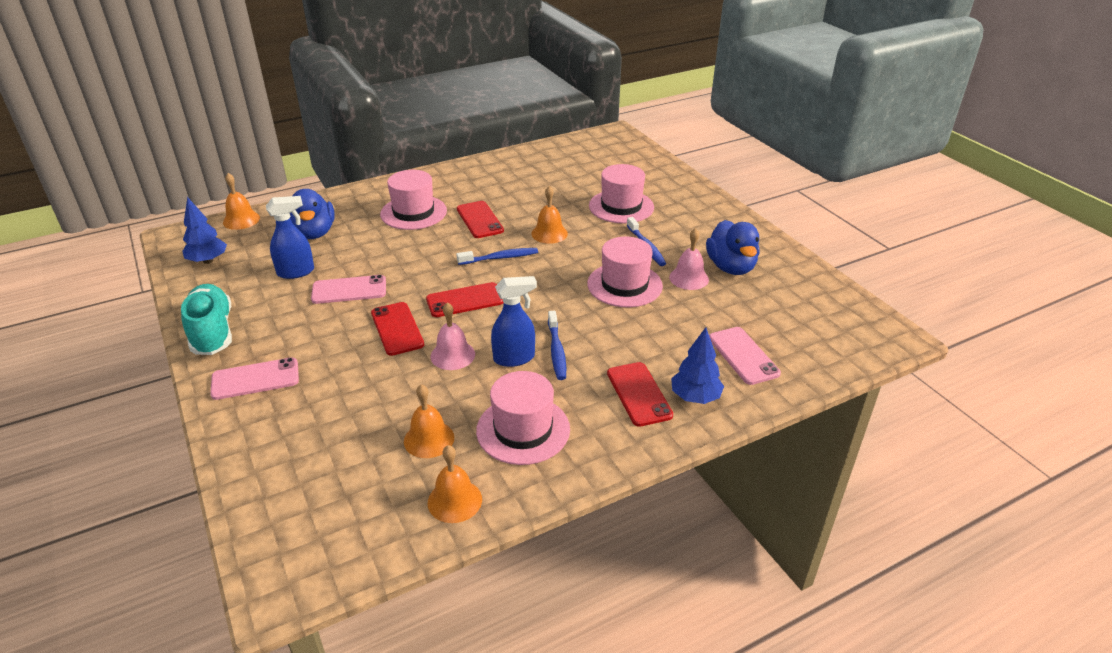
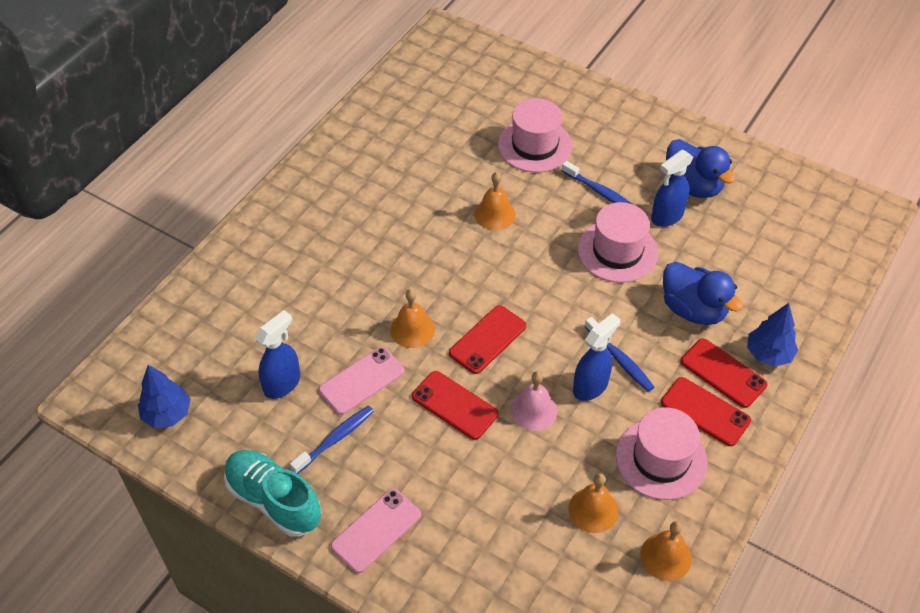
camera: 30 degrees left, 15 degrees up
orange bell [223,173,260,230] -> orange bell moved to [390,289,435,348]
blue duck [290,189,335,239] -> blue duck moved to [663,262,743,325]
pink hat [380,170,447,230] -> none
blue toothbrush [456,248,538,265] -> blue toothbrush moved to [290,406,374,474]
red phone [457,201,504,238] -> red phone moved to [661,377,751,446]
pink bell [669,228,709,290] -> blue spray bottle [651,150,693,227]
pink phone [709,327,781,385] -> none

